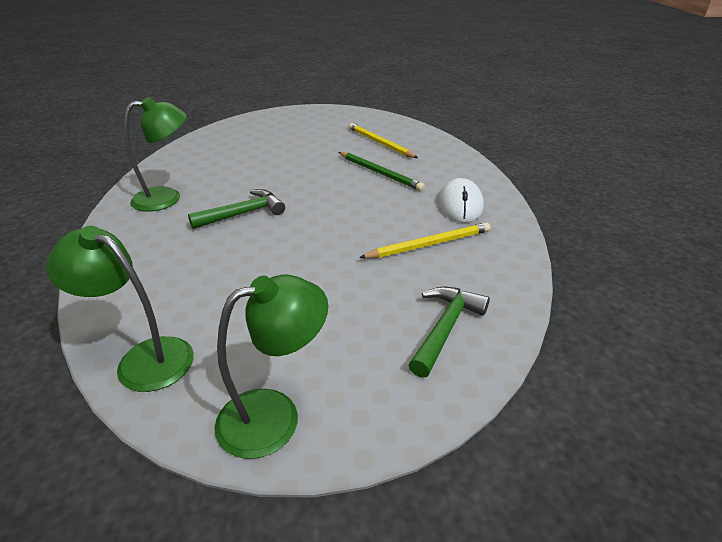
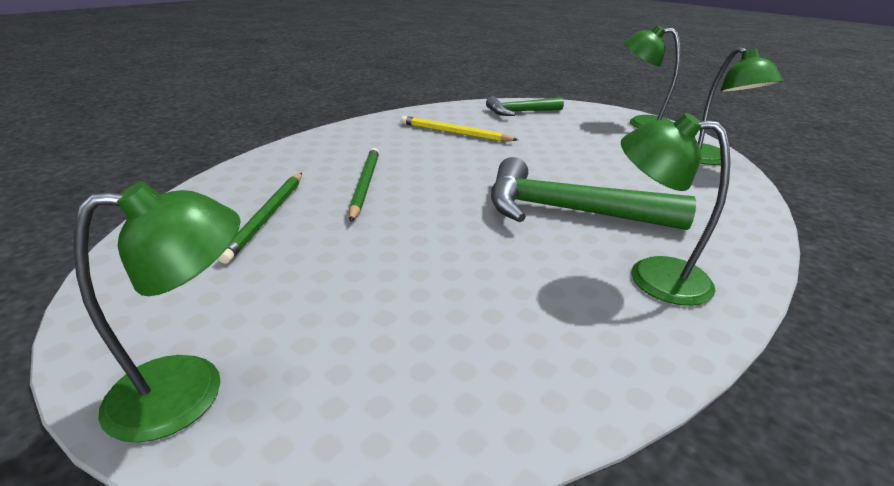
camera: 135 degrees left, 5 degrees down
green hammer [188,189,285,229] -> green hammer [491,157,696,230], size x1.67
yellow pencil [349,123,418,158] -> green pencil [218,173,302,264]
white mouse [439,178,484,223] -> none
none -> green lamp [73,182,241,443]

